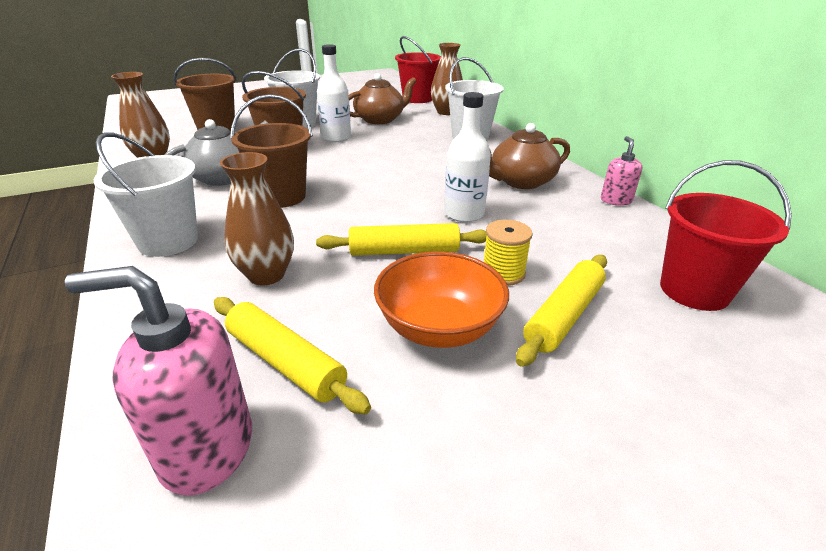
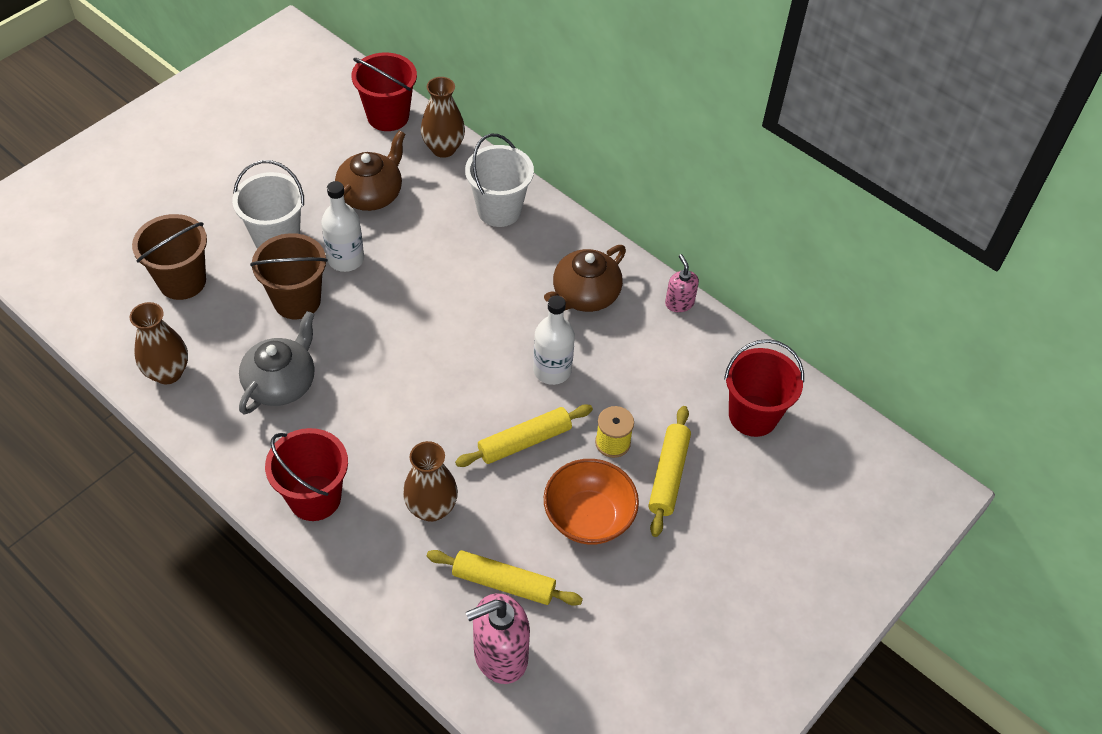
camera: 25 degrees left, 20 degrees up
white bucket [94,132,198,257] -> red bucket [265,428,348,521]
brown bucket [230,94,313,208] -> none

